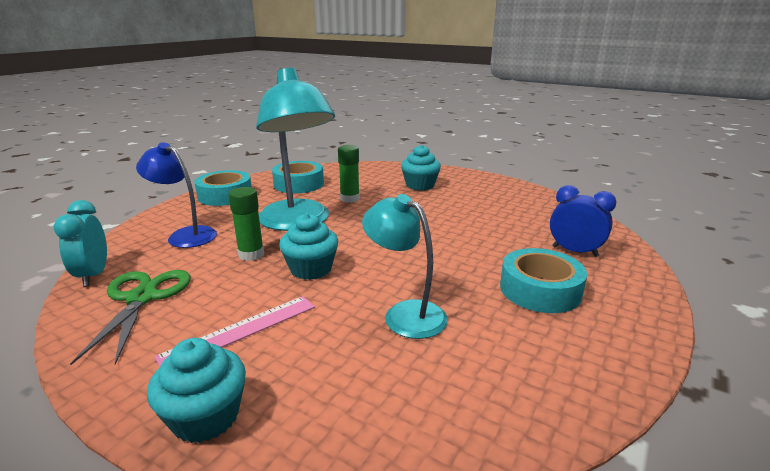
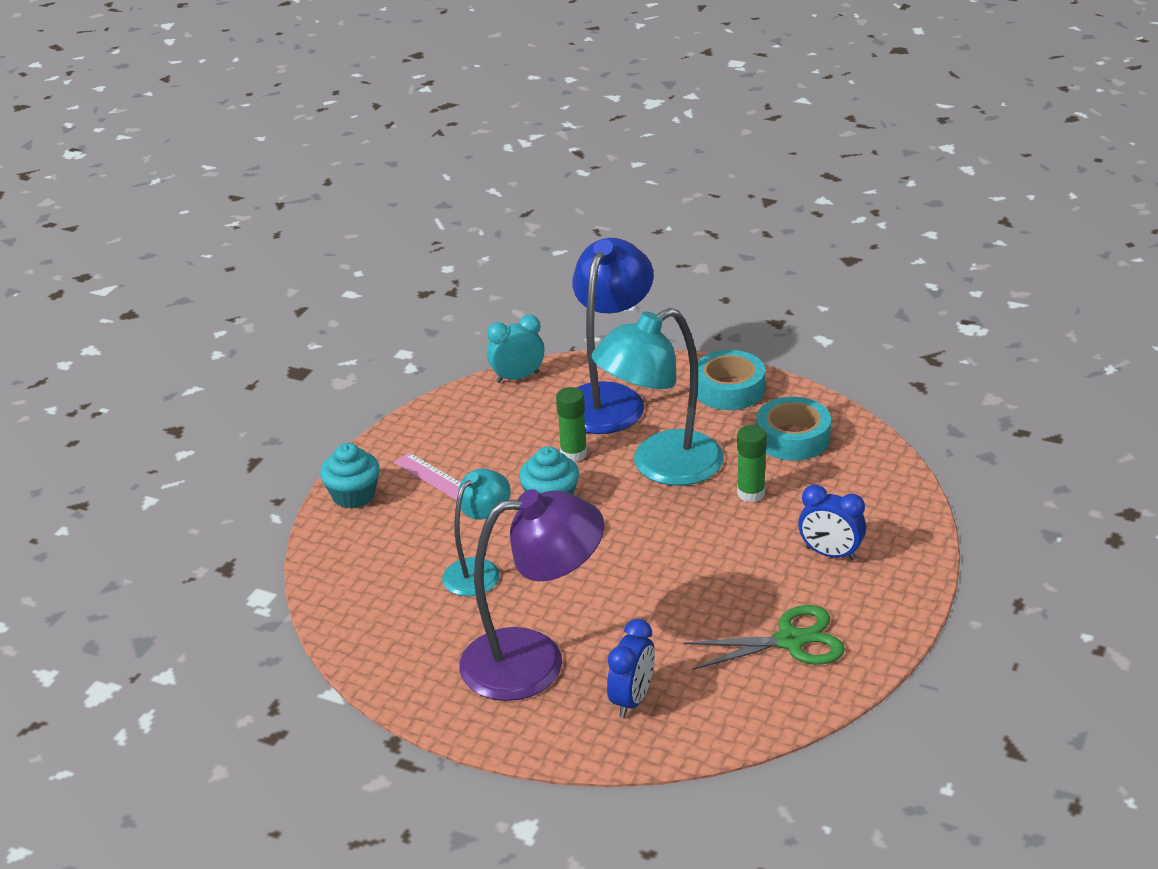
camera: 85 degrees right, 10 degrees up
green scissors [70,270,191,365] -> green scissors moved to [684,605,845,670]
blue lamp [136,142,217,248] -> blue lamp [572,238,654,434], size x1.68
turquoise cupcake [401,145,441,191] -> blue clock [798,485,866,561]
turquoise tape [500,248,587,313] -> purple lamp [459,489,604,701]

